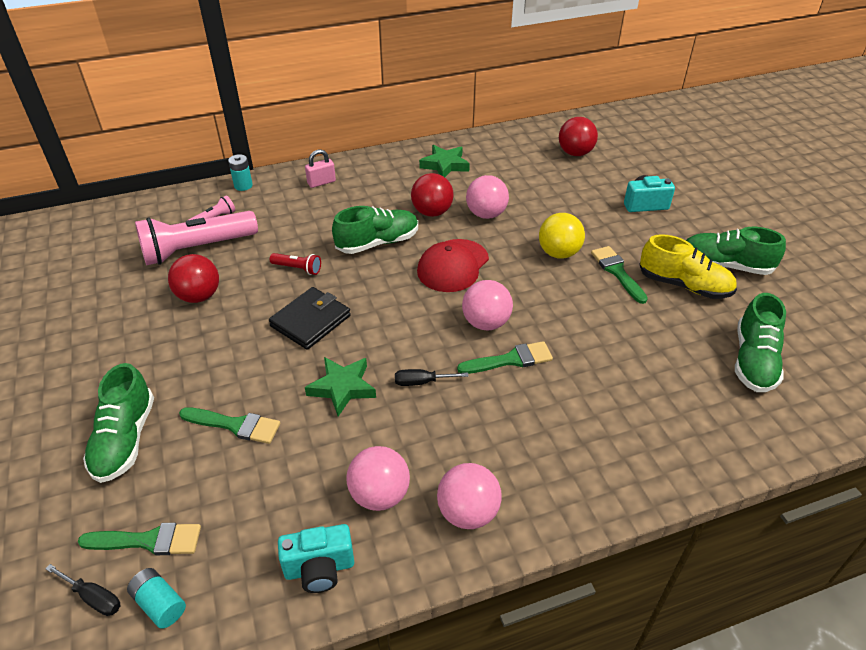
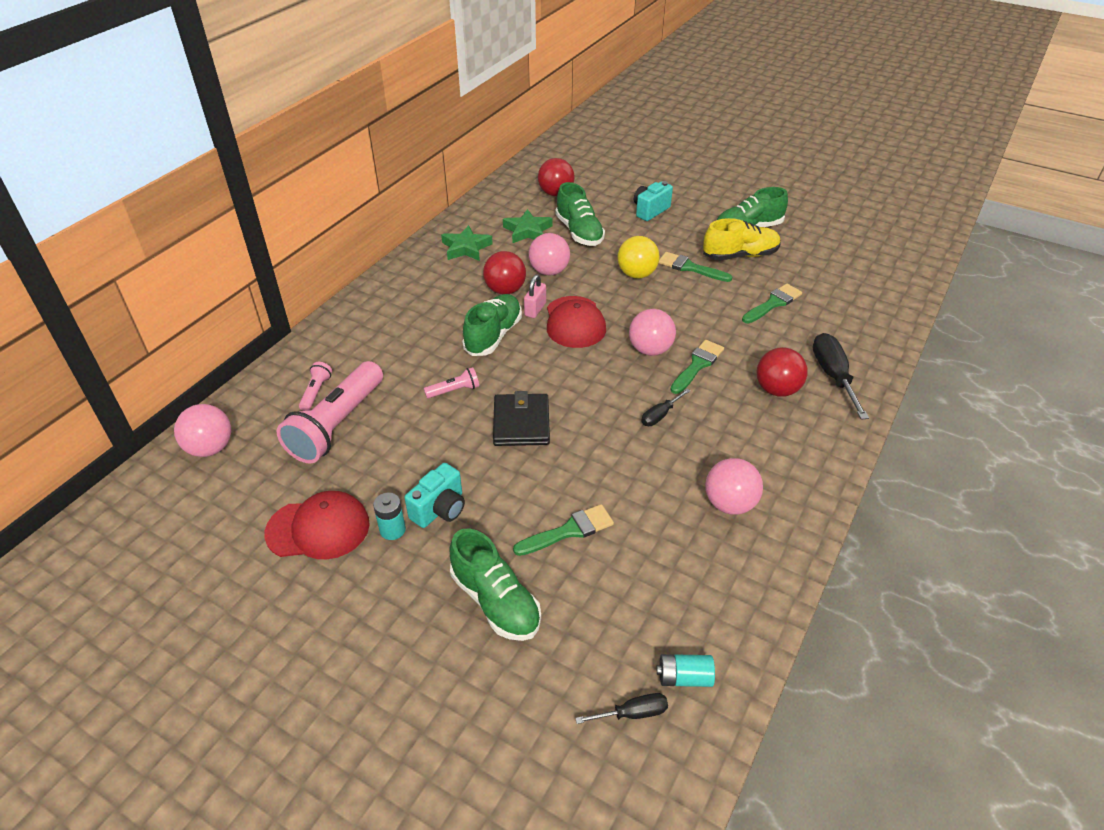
camera: 40 degrees left, 0 degrees up
green brush [78,523,201,555] -> green brush moved to [742,284,802,324]
red ball [168,254,219,303] -> red ball moved to [757,347,808,397]
turquoise battery [228,154,253,191] -> turquoise battery moved to [373,493,406,540]
red flashlight [270,253,321,275] -> pink flashlight [424,367,479,398]
turquoise camera [278,524,354,593] -> turquoise camera moved to [405,463,465,528]
pink padlock [305,149,336,188] -> pink padlock moved to [524,274,546,318]
green star [305,357,376,416] -> green star moved to [503,209,552,243]
pink ball [437,463,502,529] -> pink ball moved to [174,404,231,457]
green shoe [735,293,786,392] -> green shoe moved to [555,182,605,246]
none -> red cap [264,491,370,559]
none -> black screwdriver [813,333,869,419]

